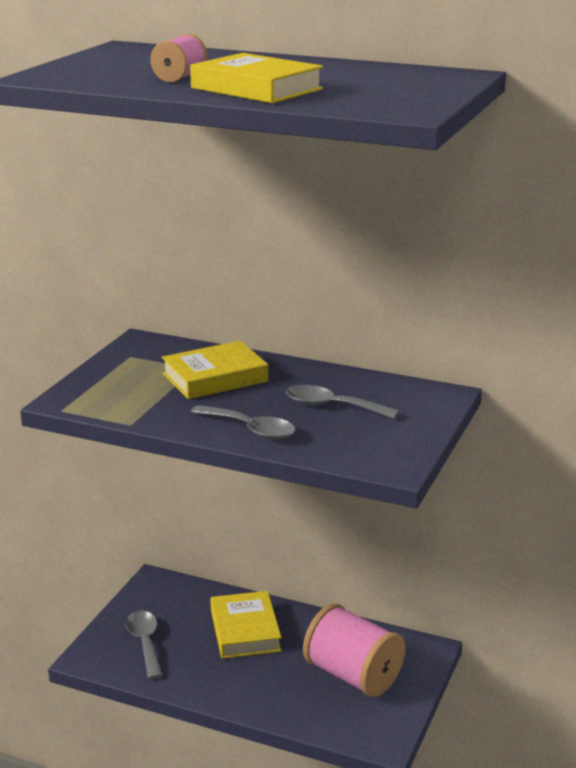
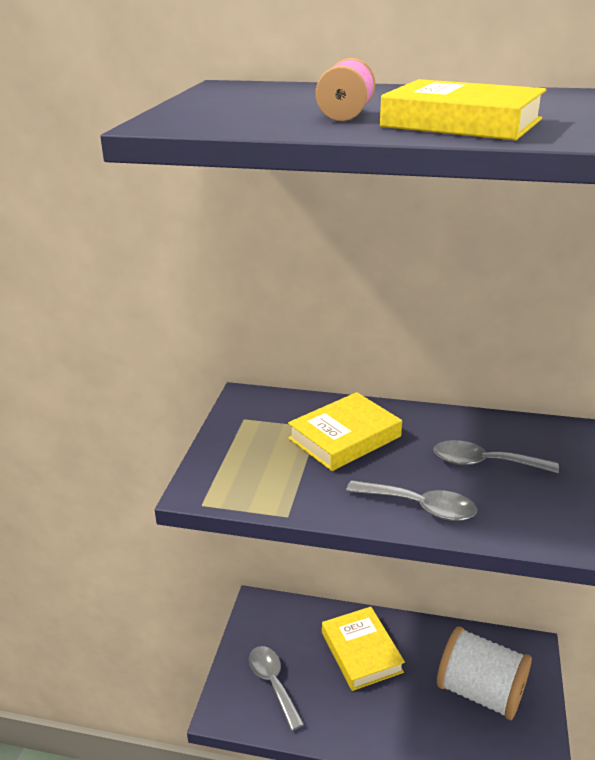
camera: 10 degrees left, 5 degrees up
pink spool [303,604,405,697] -> white spool [437,626,532,720]

